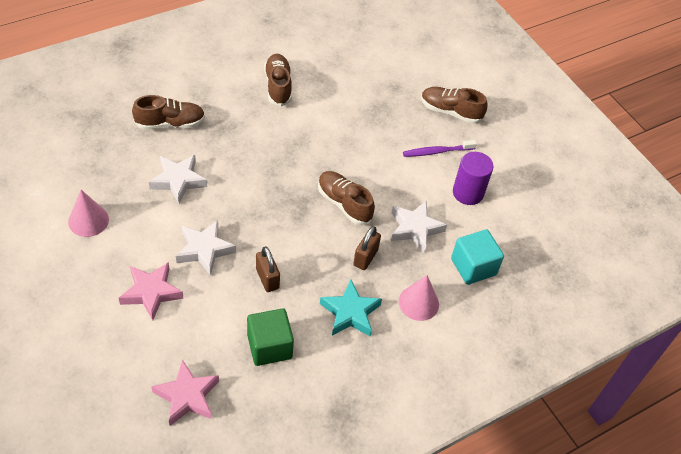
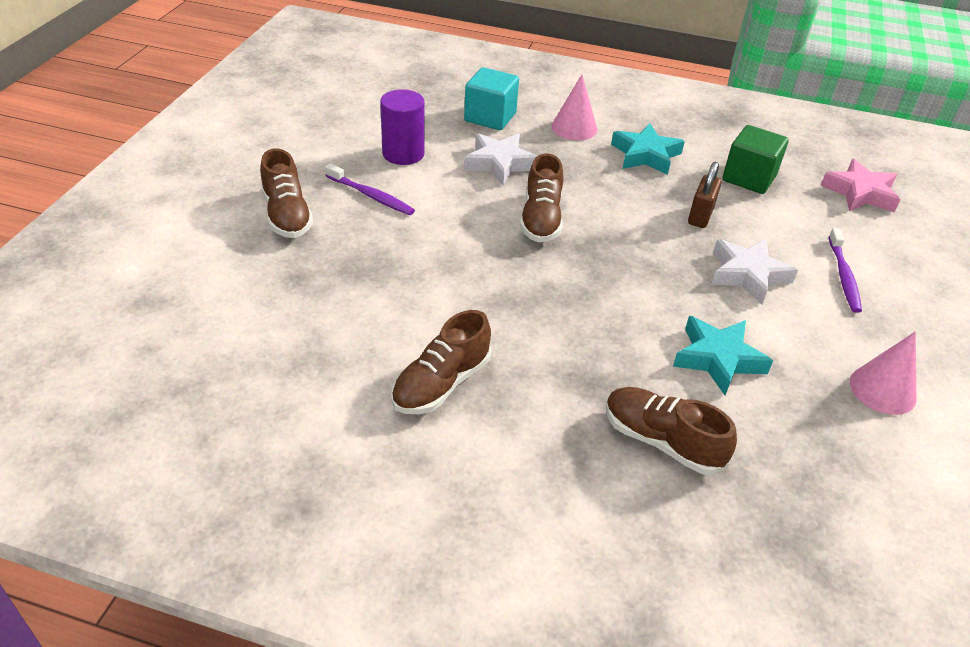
camera: 130 degrees left, 10 degrees down
pink star [119,262,183,320] -> purple toothbrush [828,228,862,313]
white star [149,155,207,204] -> turquoise star [673,316,773,395]
brown padlock [353,226,381,270] -> none

